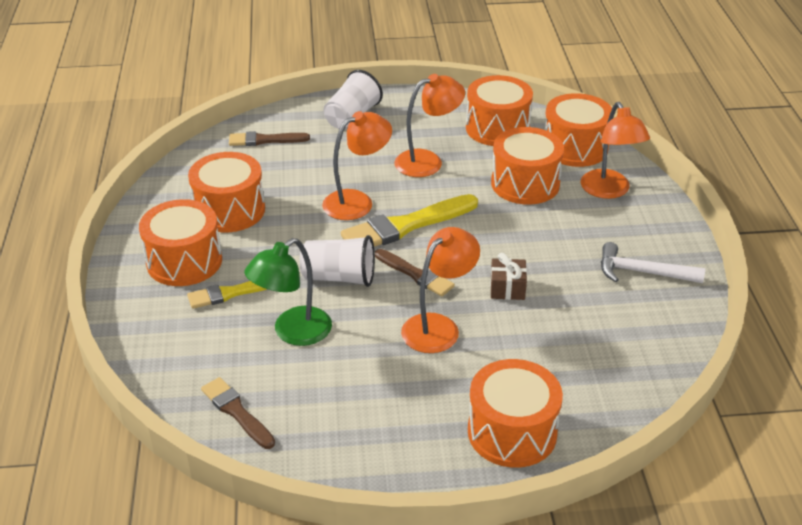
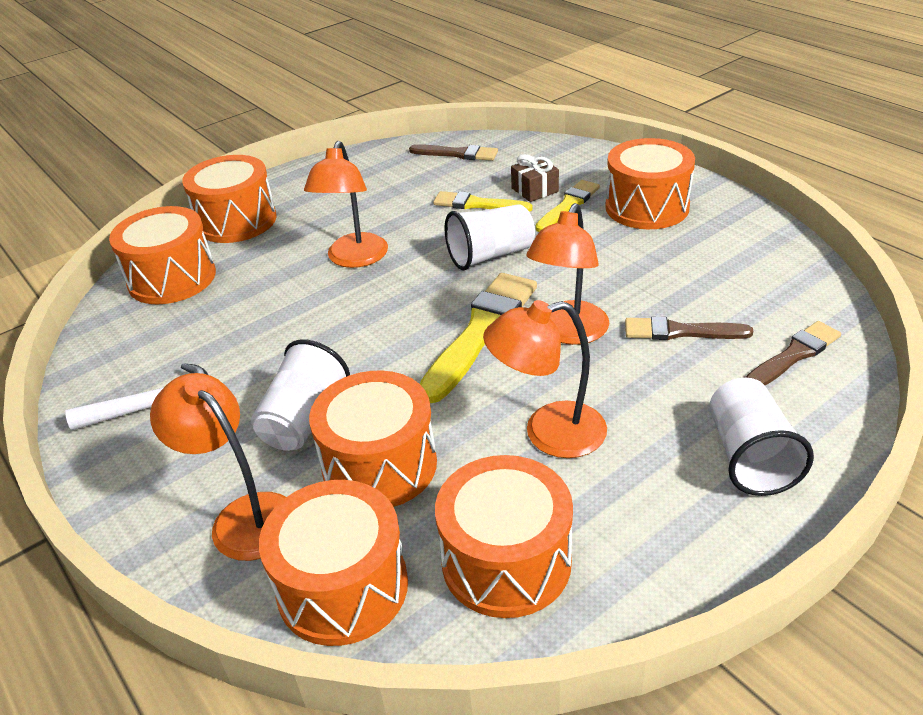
camera: 150 degrees right, 0 degrees up
orange drum [188,152,265,232] -> orange drum moved to [109,206,216,304]
green lamp [244,238,332,346] -> yellow brush [433,191,533,212]
brown brush [375,249,455,296] -> brown brush moved to [625,316,753,340]
orange lamp [394,74,465,177] -> orange lamp turned 45 degrees clockwise [483,300,607,458]
brown gift [490,253,527,300] -> brown gift moved to [511,154,559,202]
none -> white cup [251,340,350,451]

